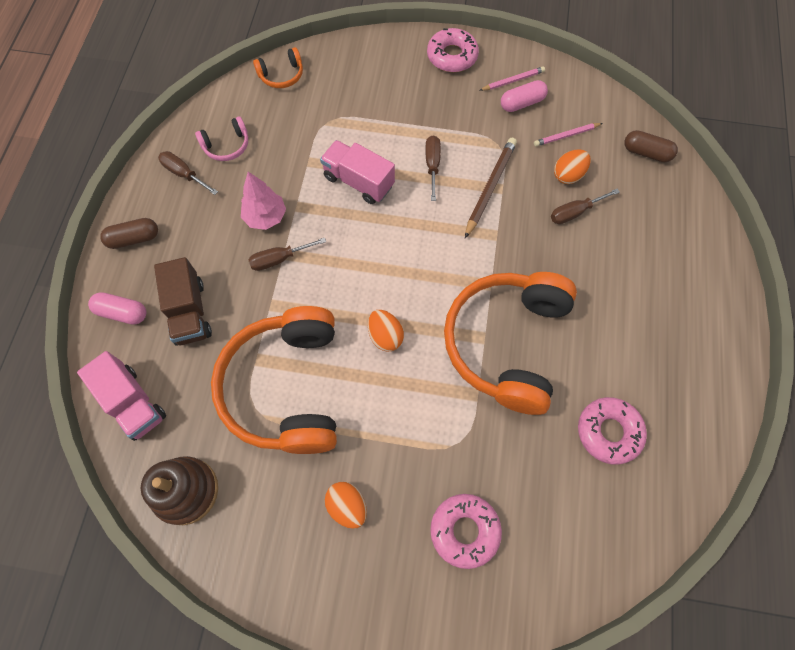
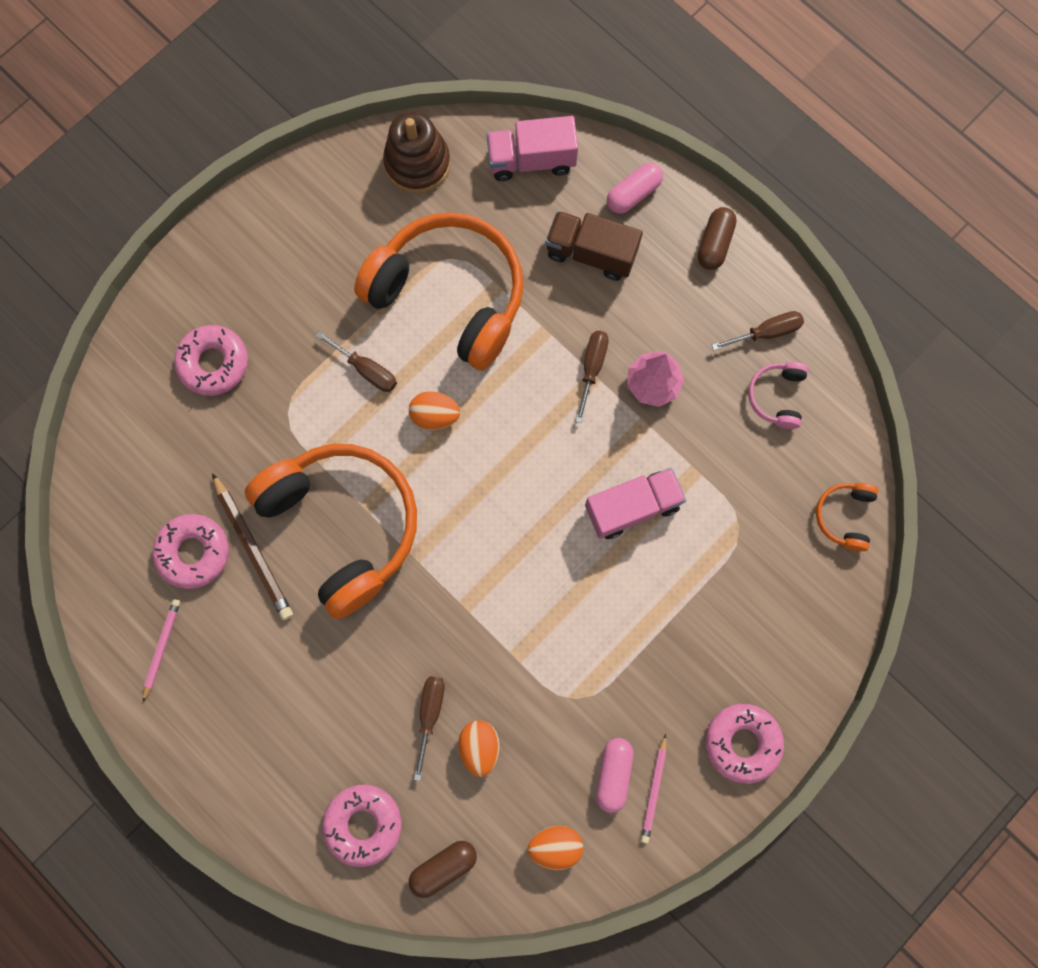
camera: 125 degrees right, 10 degrees up
orange egg [325,482,367,529] -> orange egg moved to [527,826,583,870]
brown screwdriver [425,135,441,201] -> brown screwdriver moved to [316,331,397,392]
brown pencil [465,138,517,238] -> brown pencil moved to [212,473,293,620]
pink pencil [534,123,603,147] -> pink pencil moved to [143,599,180,702]
none -> pink donut [322,785,402,867]

